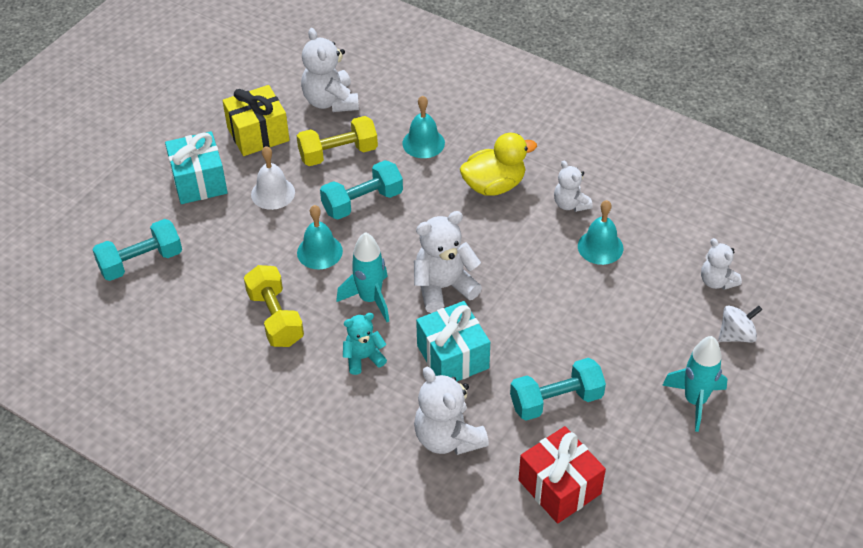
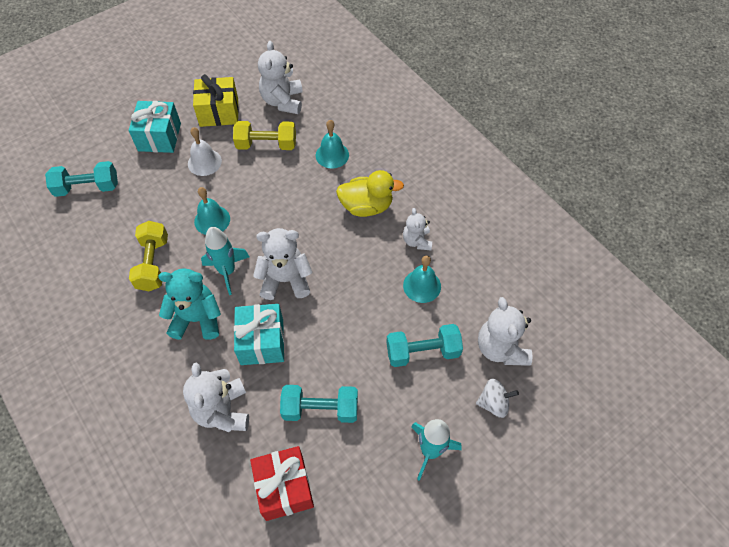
camera: 20 degrees right, 10 degrees up
turquoise dumbbell [320,160,403,219] -> turquoise dumbbell moved to [386,324,463,367]
turquoise teddy bear [343,313,387,375] -> turquoise teddy bear [158,268,221,340], size x1.63
white teddy bear [701,238,742,290] -> white teddy bear [478,297,533,366], size x1.63

